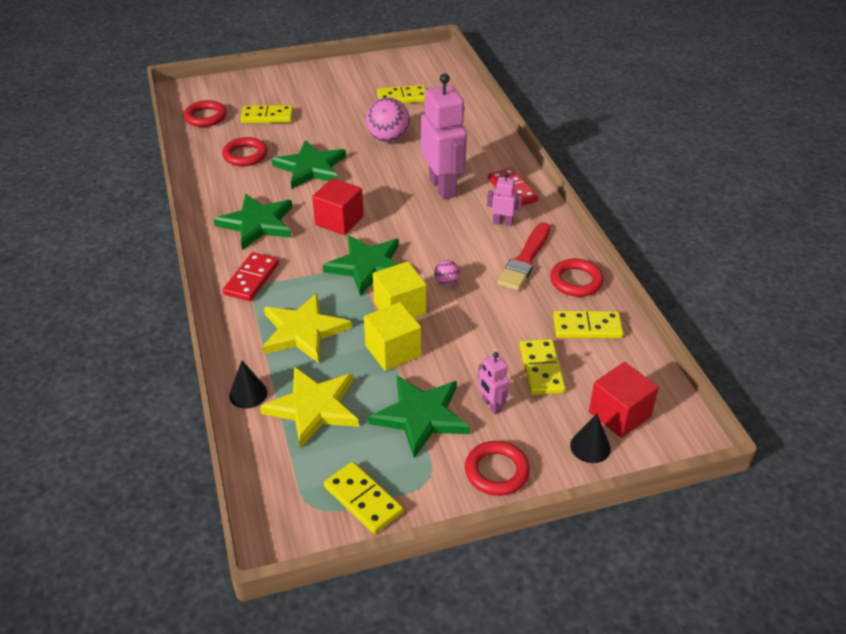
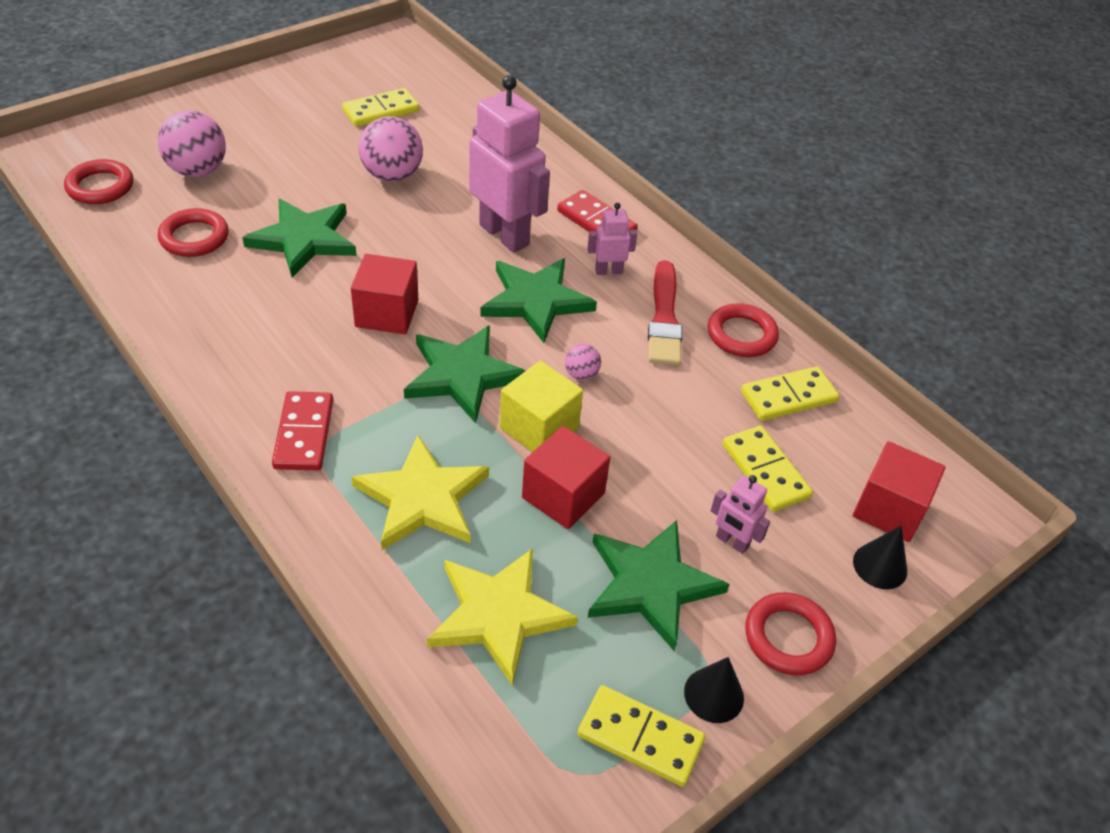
camera: 25 degrees left, 5 degrees up
green star [213,194,292,250] -> green star moved to [480,258,597,343]
black cone [229,361,268,408] -> black cone moved to [684,657,744,723]
yellow domino [240,105,294,123] -> pink ball [158,110,226,177]
yellow cube [364,302,421,371] -> red cube [522,426,611,529]

